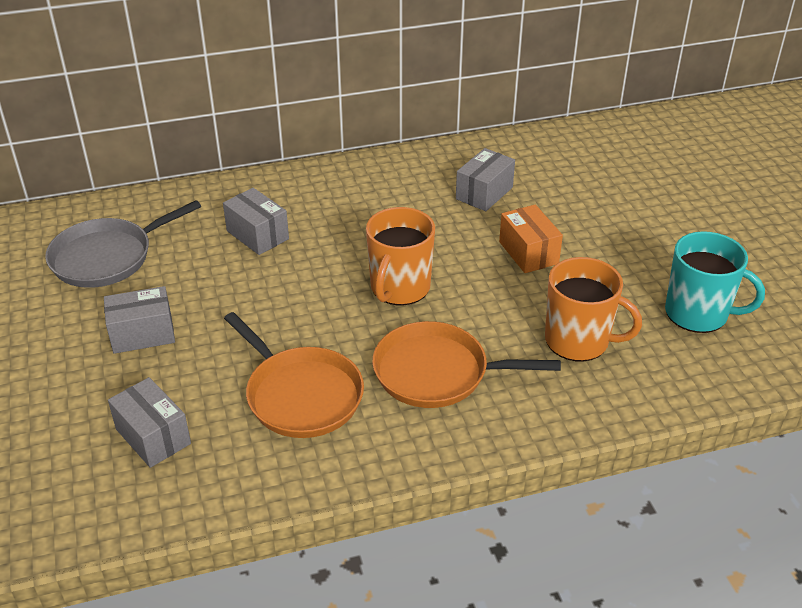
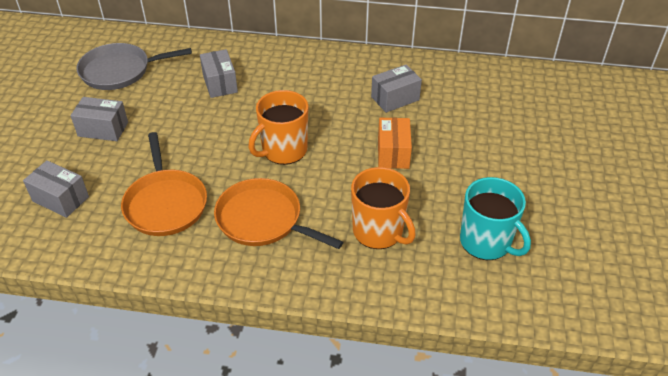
camera: 25 degrees right, 5 degrees up
grey box [108,377,191,468] -> grey box turned 45 degrees counterclockwise [23,160,89,218]

